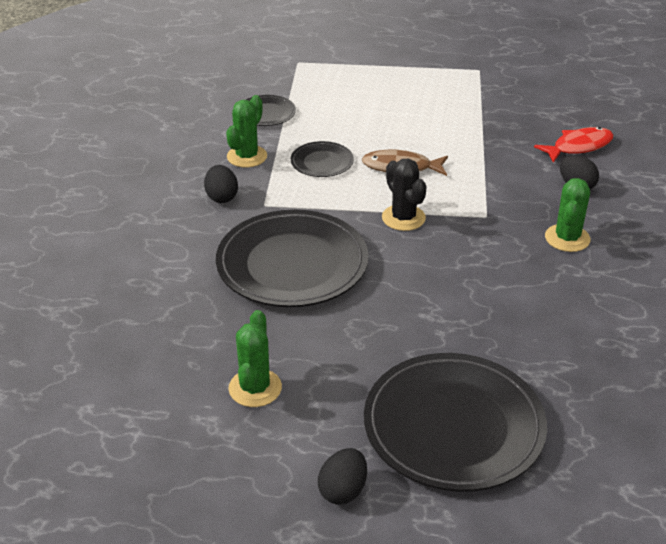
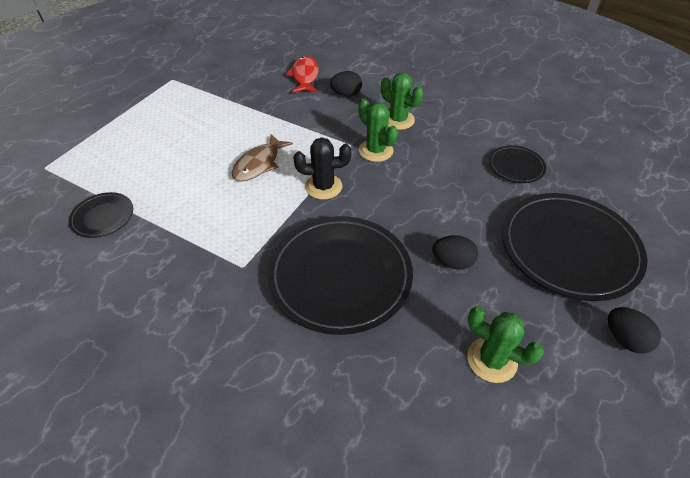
camera: 65 degrees left, 10 degrees up
black egg [204,165,238,203] -> black egg moved to [432,235,478,270]
green cactus [226,95,267,168] -> green cactus moved to [358,99,398,162]
black plate [291,141,354,177] -> black plate moved to [489,145,546,183]

